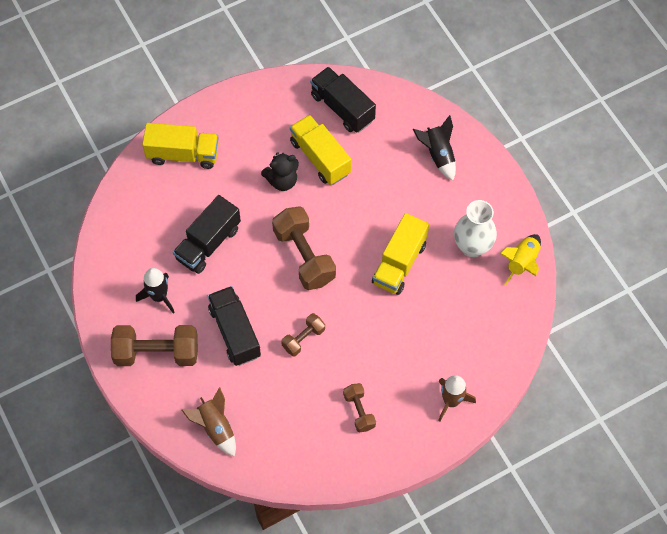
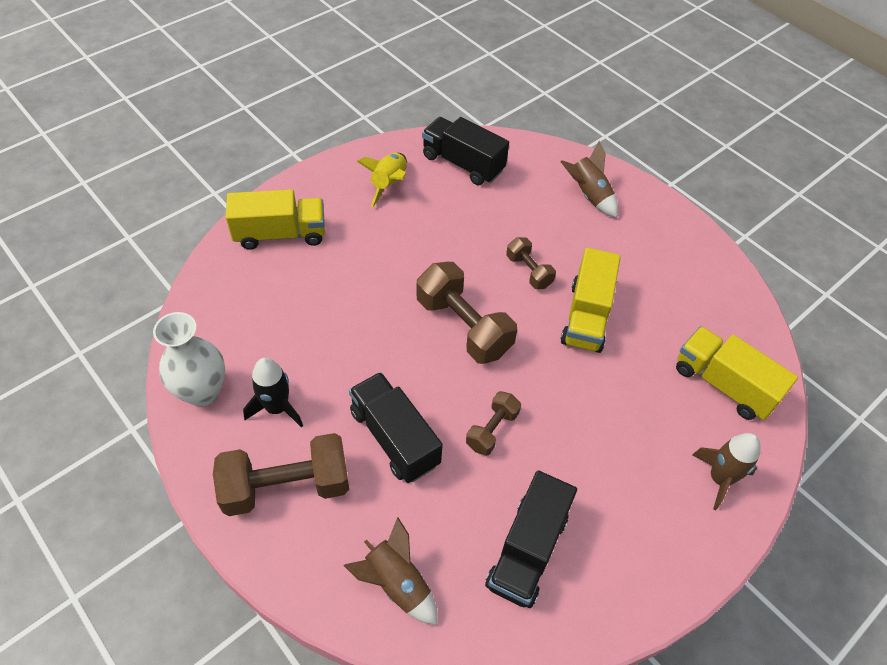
camera: 15 degrees left, 10 degrees down
black truck [173,195,241,274] -> black truck moved to [485,470,577,608]
black teddy bear [261,152,299,191] -> none
yellow truck [290,115,351,185] -> yellow truck moved to [676,326,798,420]
brown dumbbell [343,383,376,433] -> brown dumbbell moved to [506,237,556,289]
black rocket [413,115,456,181] -> brown rocket [560,141,618,218]
white vase [454,200,497,258] -> white vase moved to [153,312,225,406]
yellow rocket [500,234,541,286] -> yellow rocket moved to [357,153,407,207]

